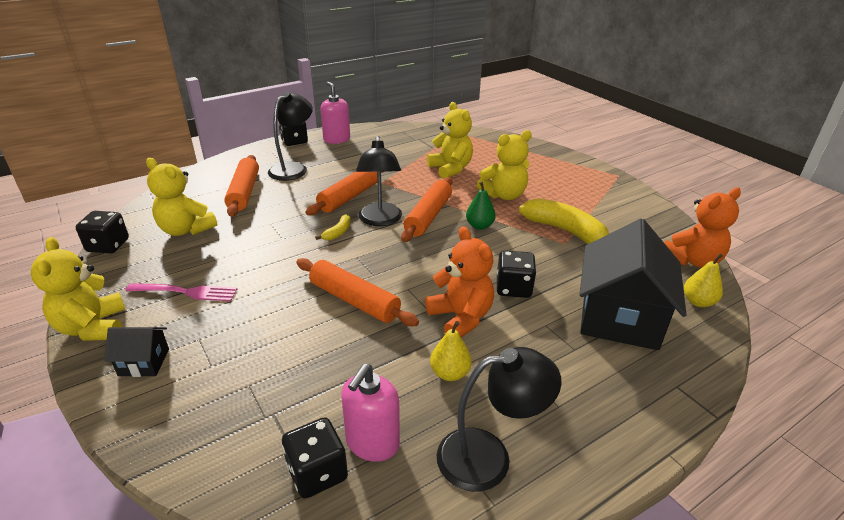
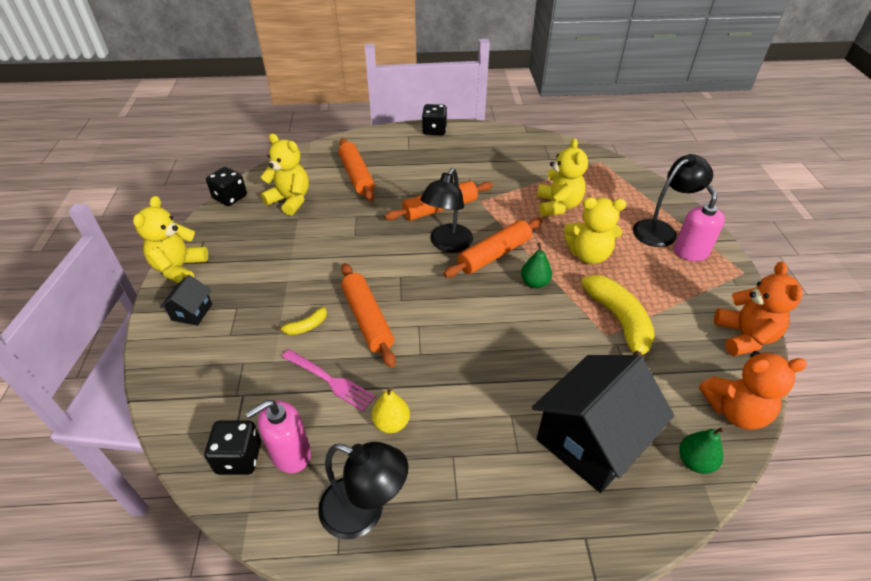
camera: 30 degrees right, 10 degrees up
black house [104,327,169,377] -> black house turned 75 degrees clockwise [160,275,212,326]
pink fork [125,283,237,301] -> pink fork moved to [282,349,376,411]
yellow teddy bear [146,158,217,236] -> yellow teddy bear turned 150 degrees clockwise [261,133,309,216]
orange rolling pin [224,155,259,217] -> orange rolling pin turned 45 degrees counterclockwise [338,138,375,201]
black lamp [268,91,313,181] -> black lamp moved to [633,154,713,247]
yellow banana [315,215,351,240] -> yellow banana moved to [275,307,327,335]
pink soap dispenser [320,82,350,144] -> pink soap dispenser moved to [674,185,725,261]
orange teddy bear [425,226,494,338] -> orange teddy bear moved to [714,262,803,356]
black dice [497,250,536,298] -> none
yellow pear [684,253,723,307] -> green pear [679,427,725,474]

